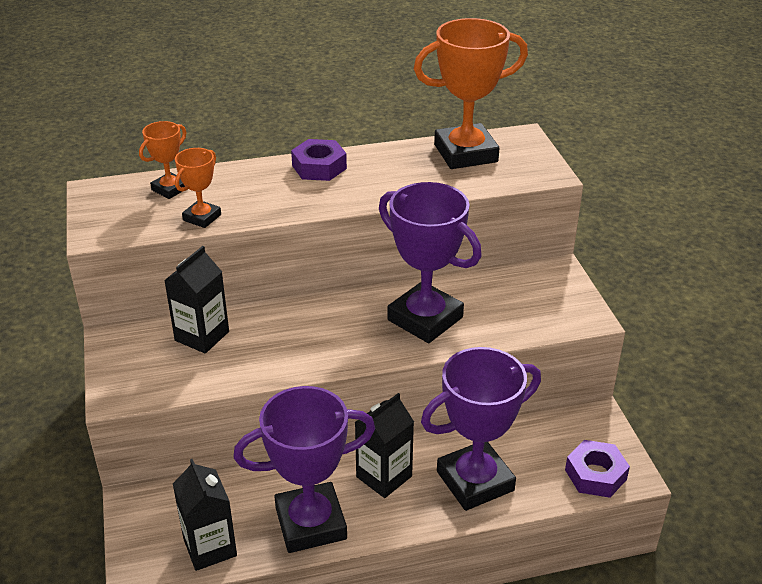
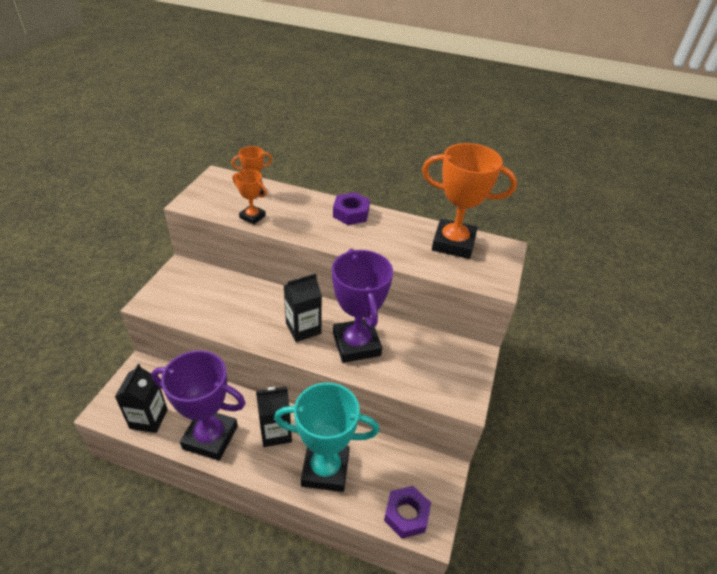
camera: 30 degrees right, 5 degrees up
black carton [164,246,229,354] -> black carton moved to [284,273,322,342]
orange trophy [175,148,221,228] -> orange trophy turned 60 degrees clockwise [232,170,267,225]
purple trophy [421,347,541,511] -> turquoise trophy [274,383,379,492]

